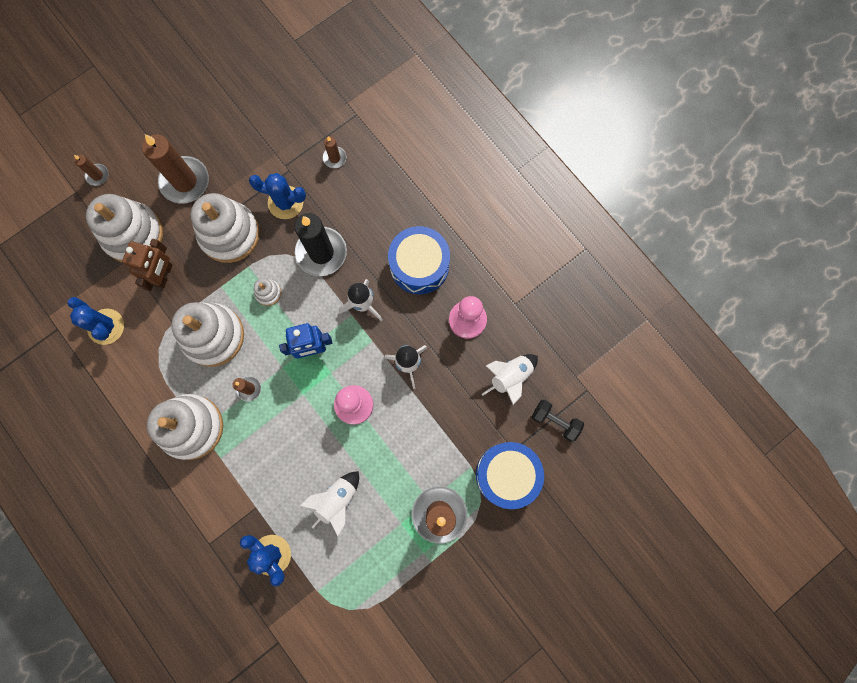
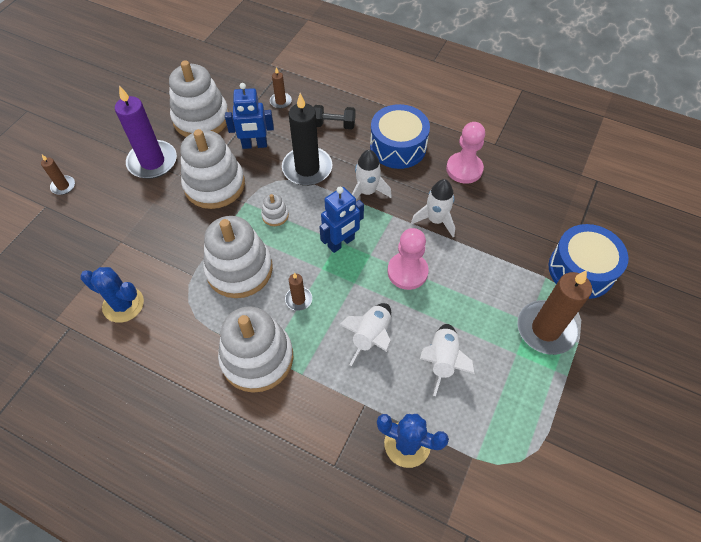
camera: 25 degrees left, 20 degrees down
white stacking toy [86,194,163,263] -> white stacking toy moved to [169,60,229,137]
brown robot [122,239,172,291] -> none
brown candle [142,134,209,204] -> purple candle [115,86,177,179]
blue cactus [249,173,306,219] -> blue robot [225,83,274,149]
white rocket [482,354,538,405] -> white rocket moved to [339,303,391,366]
black dumbbell [532,400,584,442] -> black dumbbell moved to [313,105,356,129]

